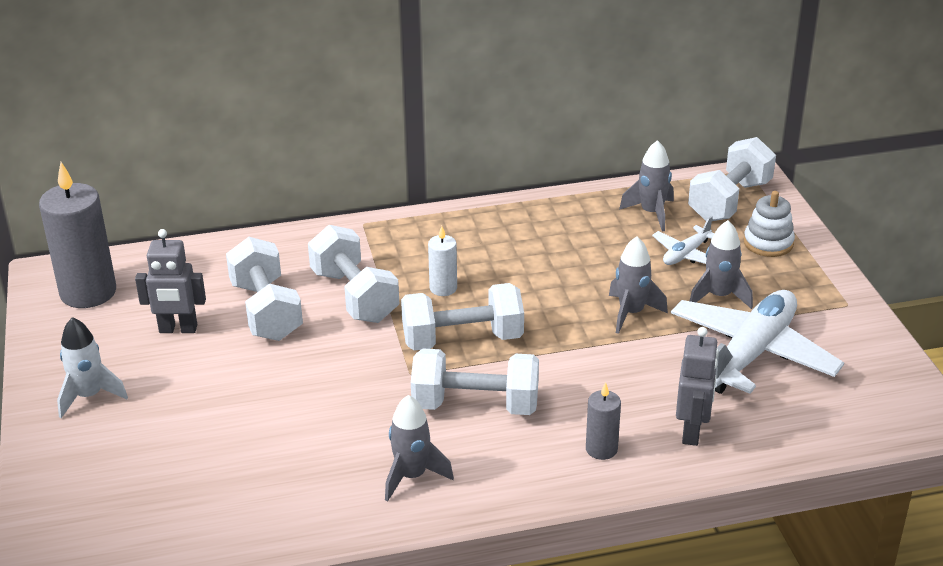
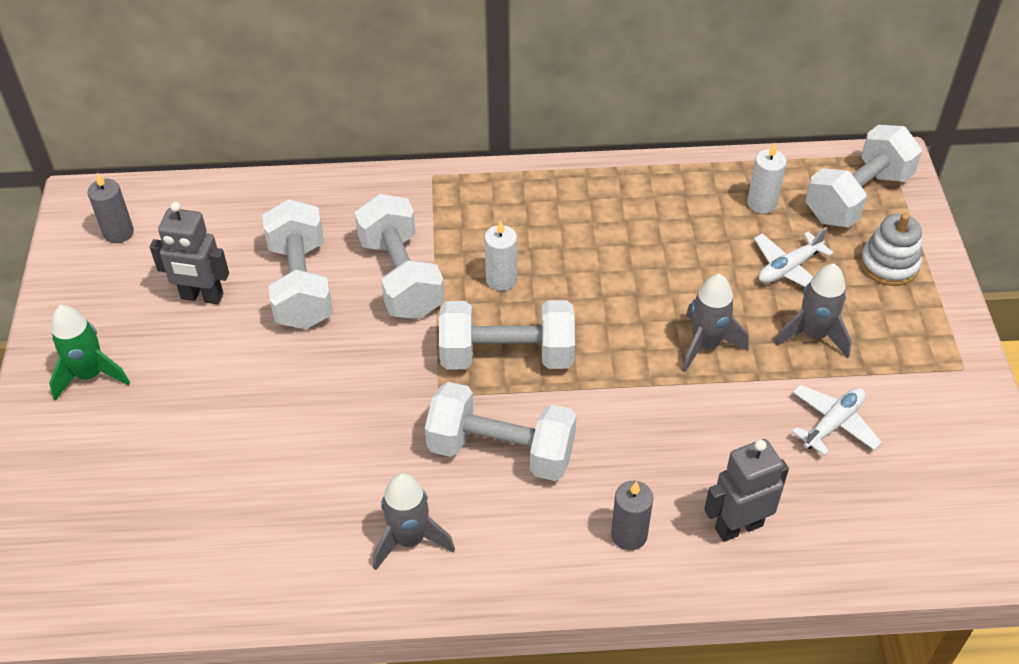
camera: 10 degrees right, 15 degrees up
grey candle [39,162,116,308] -> grey candle [88,173,134,243], size x0.50
white rocket [57,317,128,418] -> green rocket [49,305,130,400]
grey rocket [619,140,674,232] -> white candle [747,143,787,214]
white plane [671,290,844,394] -> white plane [792,385,882,456], size x0.48
grey robot [676,327,719,446] -> grey robot turned 135 degrees counterclockwise [704,439,789,542]

